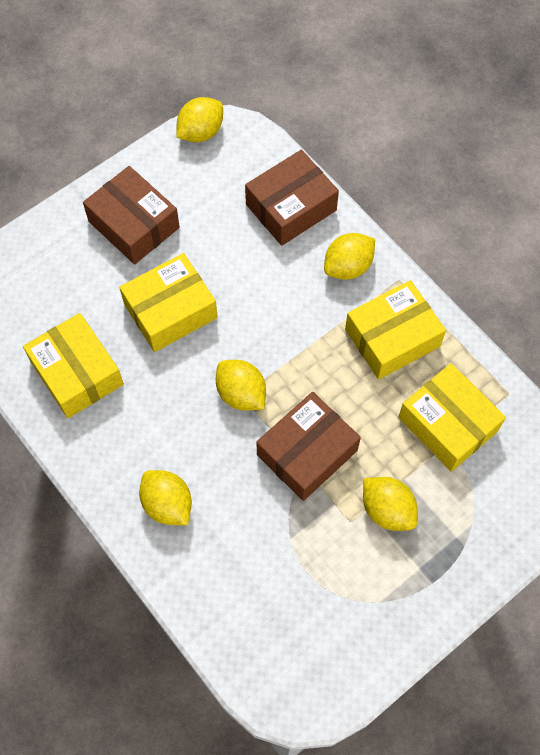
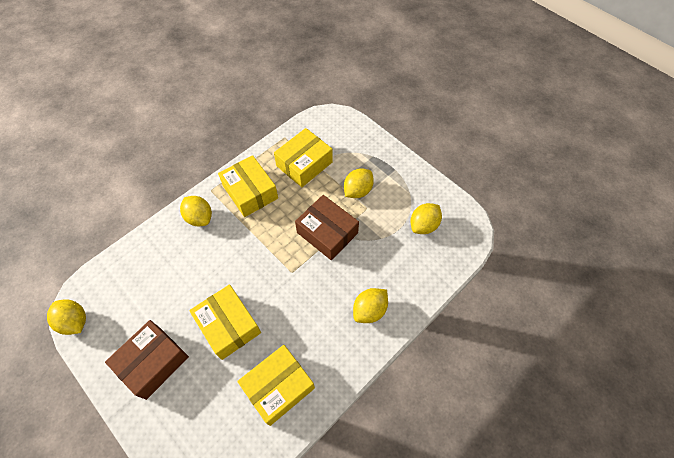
camera: 95 degrees left, 5 degrees down
yellow lemon [216,360,266,411] -> yellow lemon moved to [410,203,442,234]
brown box [245,150,339,246] -> none

